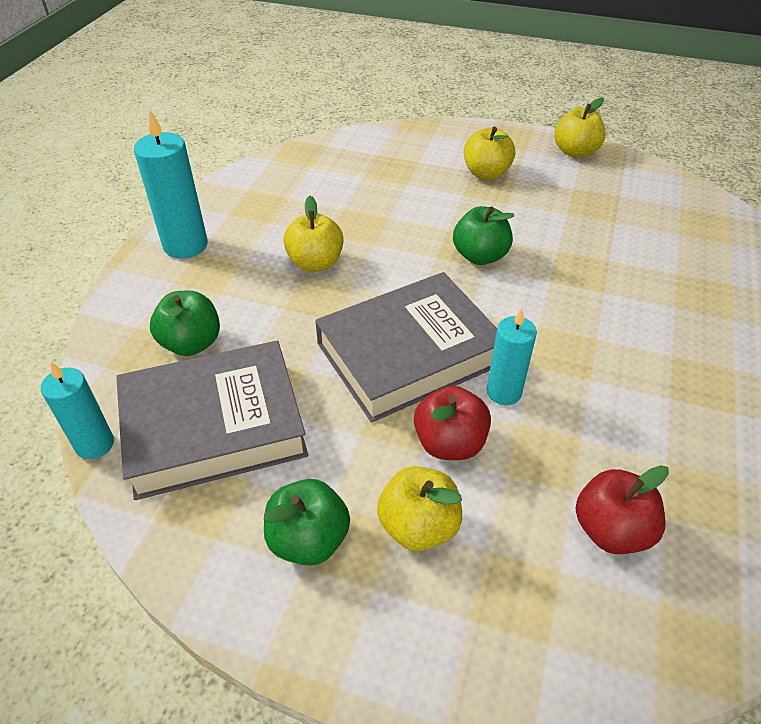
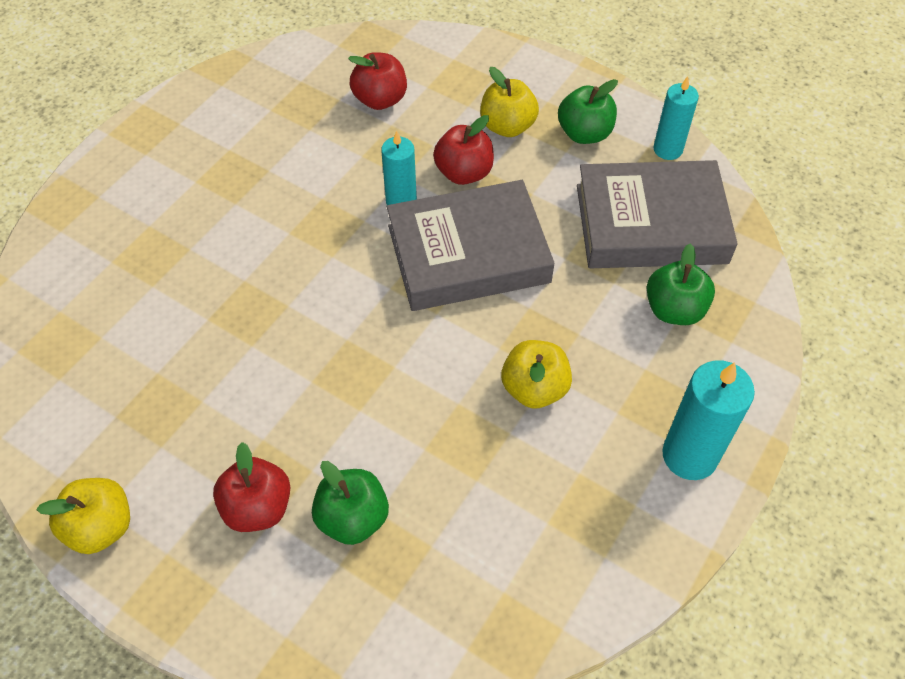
camera: 165 degrees left, 10 degrees up
turquoise candle [41,362,114,459] -> turquoise candle moved to [653,76,699,160]
green apple [453,206,514,265] -> green apple moved to [312,461,389,545]
yellow apple [464,127,515,180] -> red apple [213,442,290,532]

